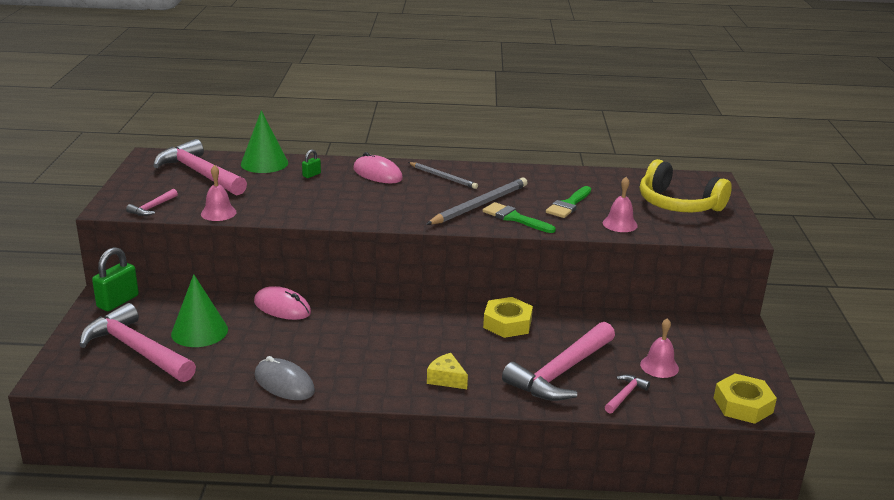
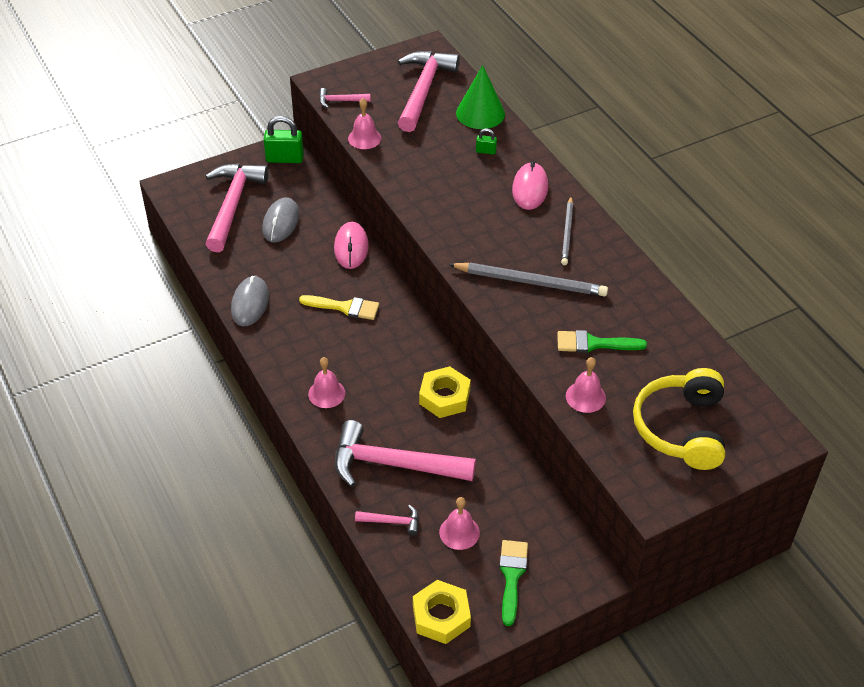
camera: 60 degrees right, 20 degrees up
green cone [171,274,228,347] -> grey mouse [262,197,300,242]
yellow cheese [427,353,468,389] -> pink bell [308,357,345,408]
green brush [483,202,556,233] -> green brush moved to [499,540,528,626]
none -> yellow brush [299,295,379,320]

